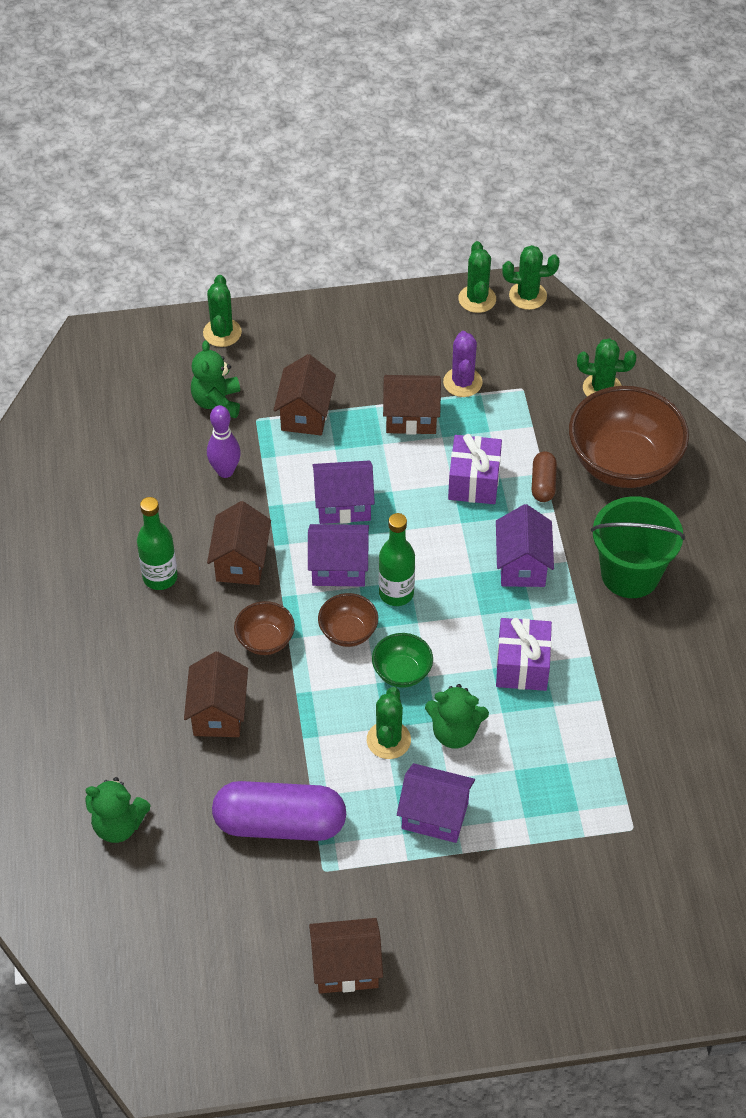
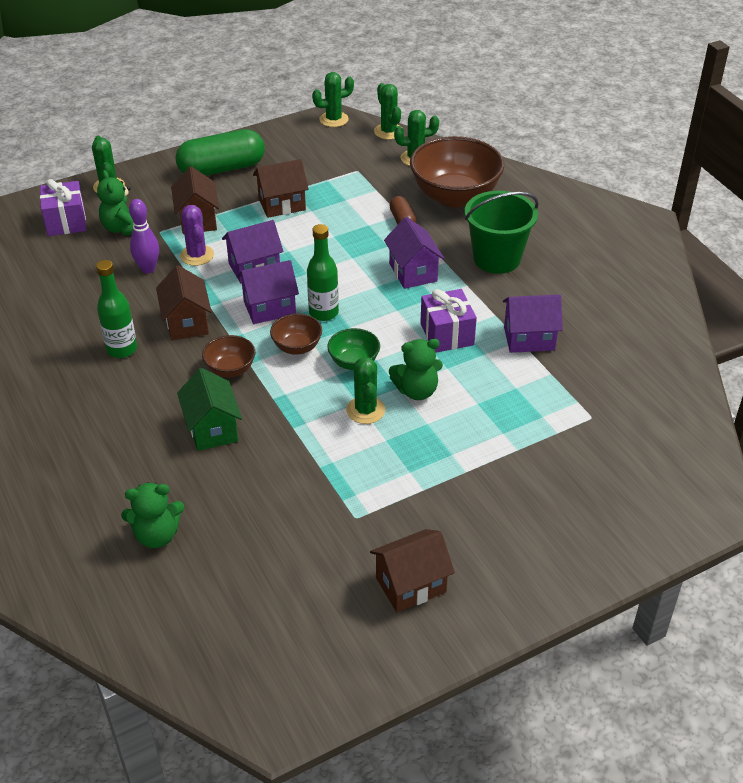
camera: 20 degrees left, 10 degrees down
brown house [184,651,248,737] -> green house [177,368,242,451]
purple capsule [212,781,346,841] -> none
purple house [397,763,475,843] -> purple house moved to [503,294,563,353]
purple cactus [443,331,483,397] -> purple cactus moved to [180,205,214,266]
purple gift [448,434,502,504] -> purple gift moved to [40,179,86,236]
green cactus [458,241,496,313] -> green cactus moved to [374,83,403,140]
none -> green capsule [175,129,265,176]

